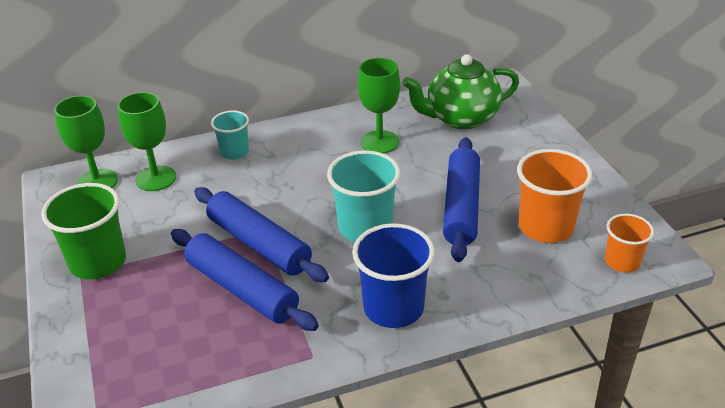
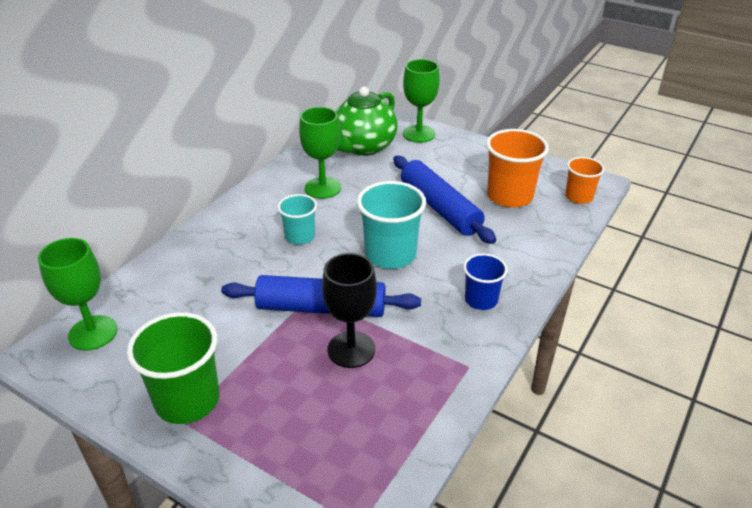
camera: 40 degrees left, 0 degrees up
green goblet [117,92,176,191] -> green goblet moved to [403,59,440,143]
blue rolling pin [171,229,319,331] -> black goblet [322,253,377,368]
turquoise cup [211,110,249,159] -> turquoise cup moved to [278,194,317,245]
blue cup [352,223,435,328] -> blue cup [463,253,508,310], size x0.60

